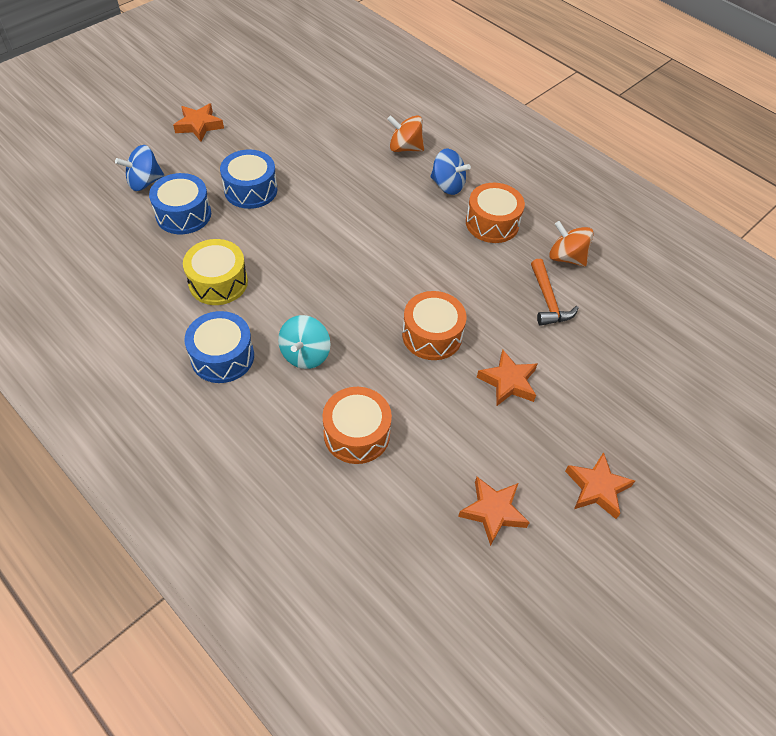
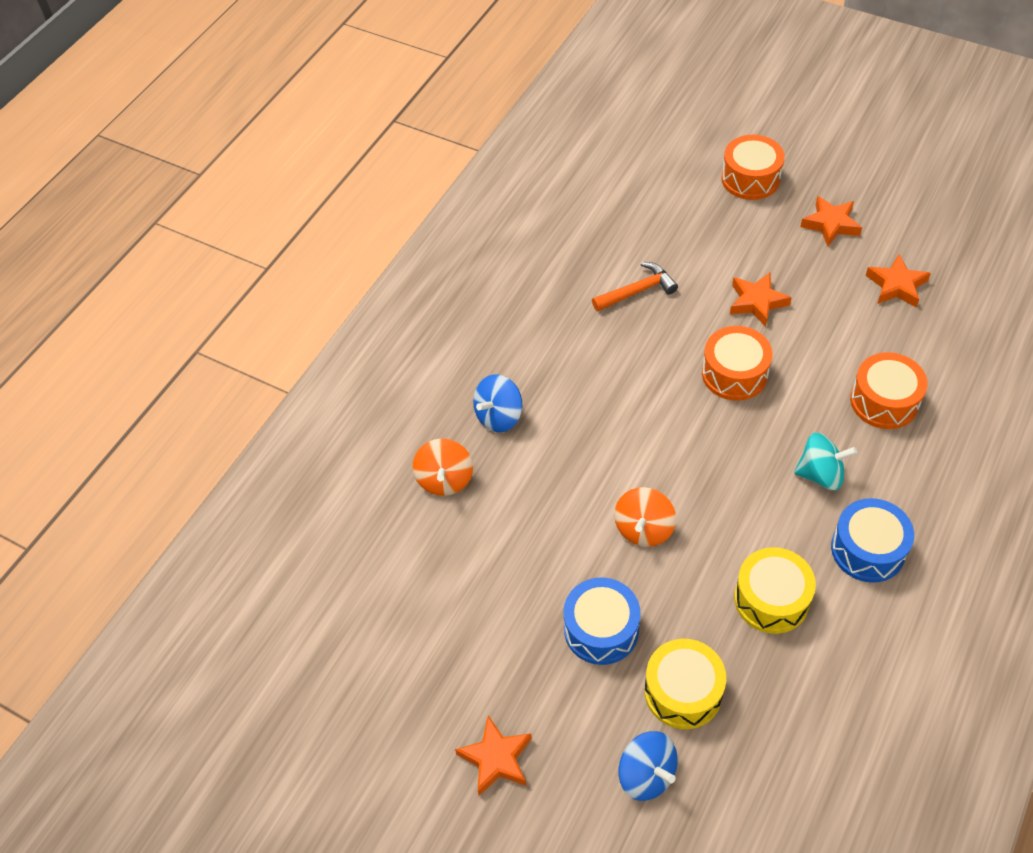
camera: 100 degrees left, 0 degrees up
blue drum [149,173,211,234] -> yellow drum [645,639,726,729]
blue spinning top [430,149,471,195] -> blue spinning top turned 150 degrees counterclockwise [473,374,522,432]
orange drum [466,183,525,243] -> orange drum moved to [721,135,785,200]
orange spinning top [549,221,593,267] -> orange spinning top moved to [614,487,676,547]

